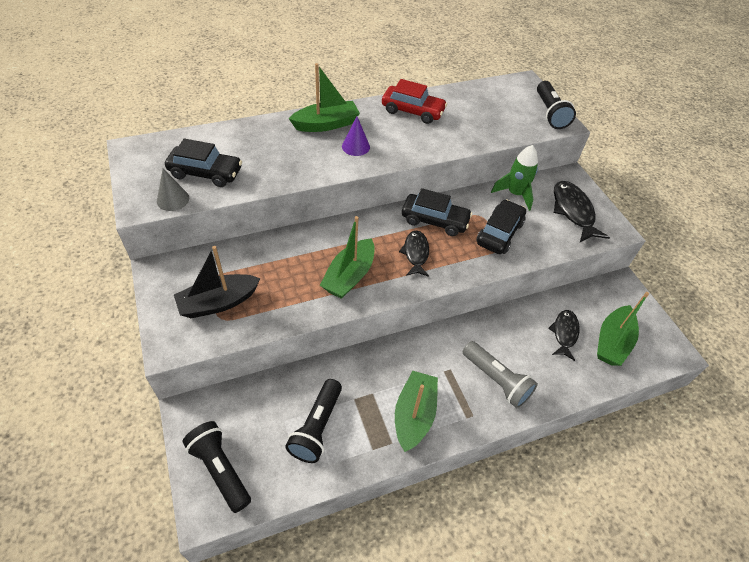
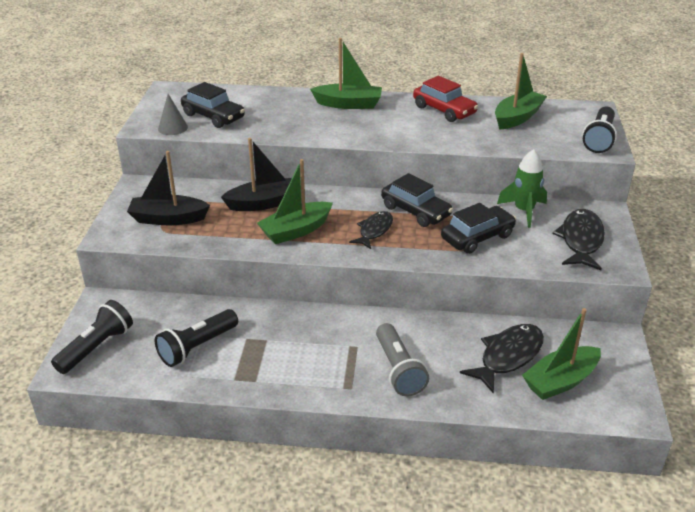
camera: 30 degrees right, 15 degrees down
black flashlight [183,421,251,513] -> black flashlight turned 45 degrees clockwise [51,300,133,374]
purple cone [342,117,370,156] -> none
green boat [395,371,438,452] -> green boat moved to [495,53,547,130]
black fish [548,310,579,361] -> black fish [460,324,544,394], size x1.52
none -> black boat [221,138,292,211]

